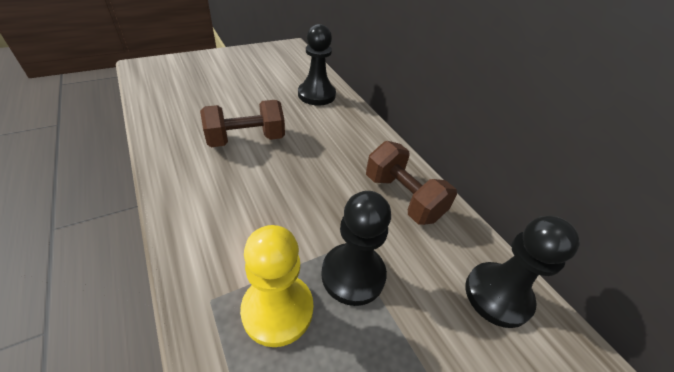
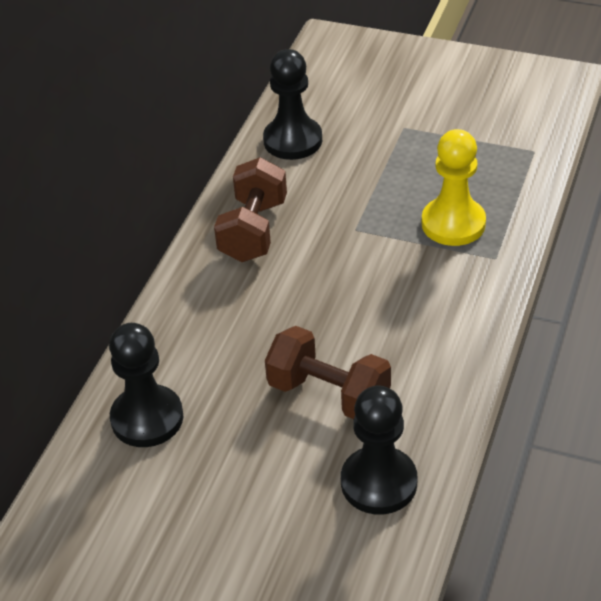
camera: 125 degrees left, 0 degrees up
black pawn [321,191,391,306] -> black pawn moved to [341,386,417,515]

